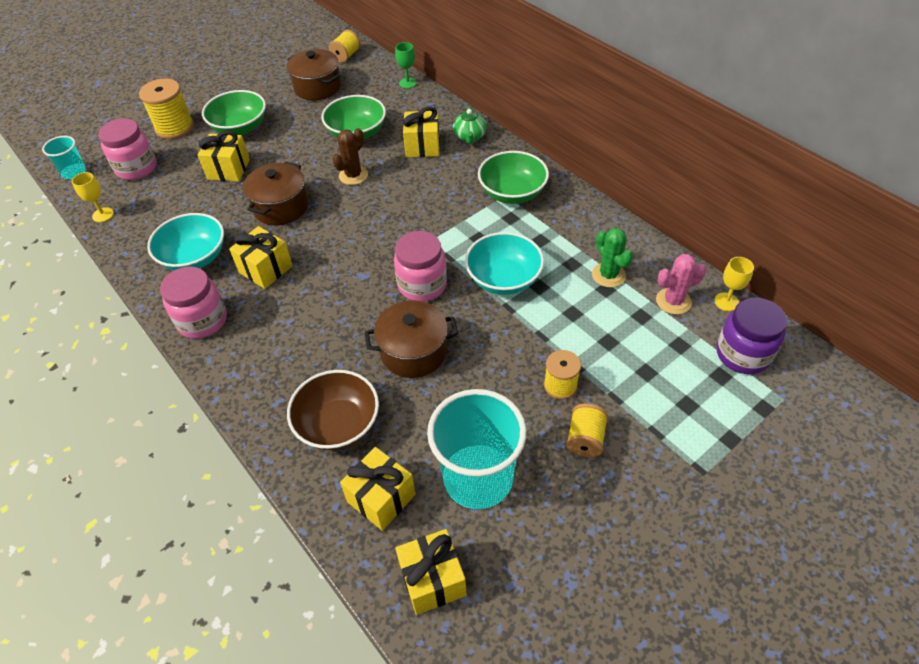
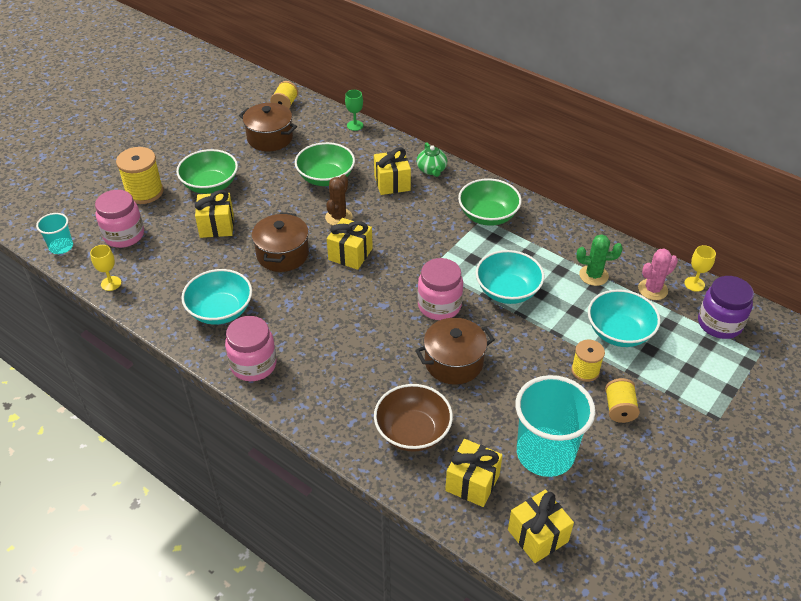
camera: 15 degrees left, 5 degrees down
yellow gift [229,226,293,289] -> yellow gift moved to [327,218,373,270]
green cactus [592,228,633,288] -> green cactus turned 45 degrees counterclockwise [576,234,623,286]
none -> turquoise bowl [588,289,660,347]

